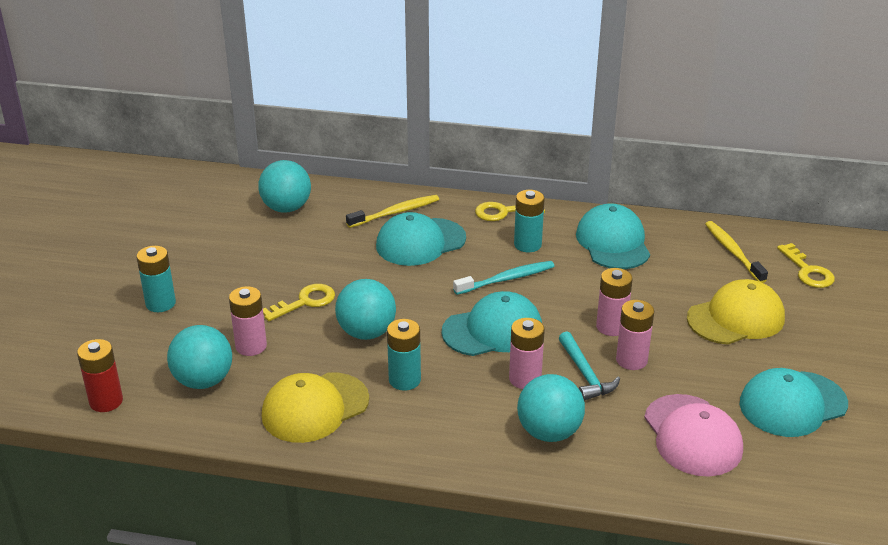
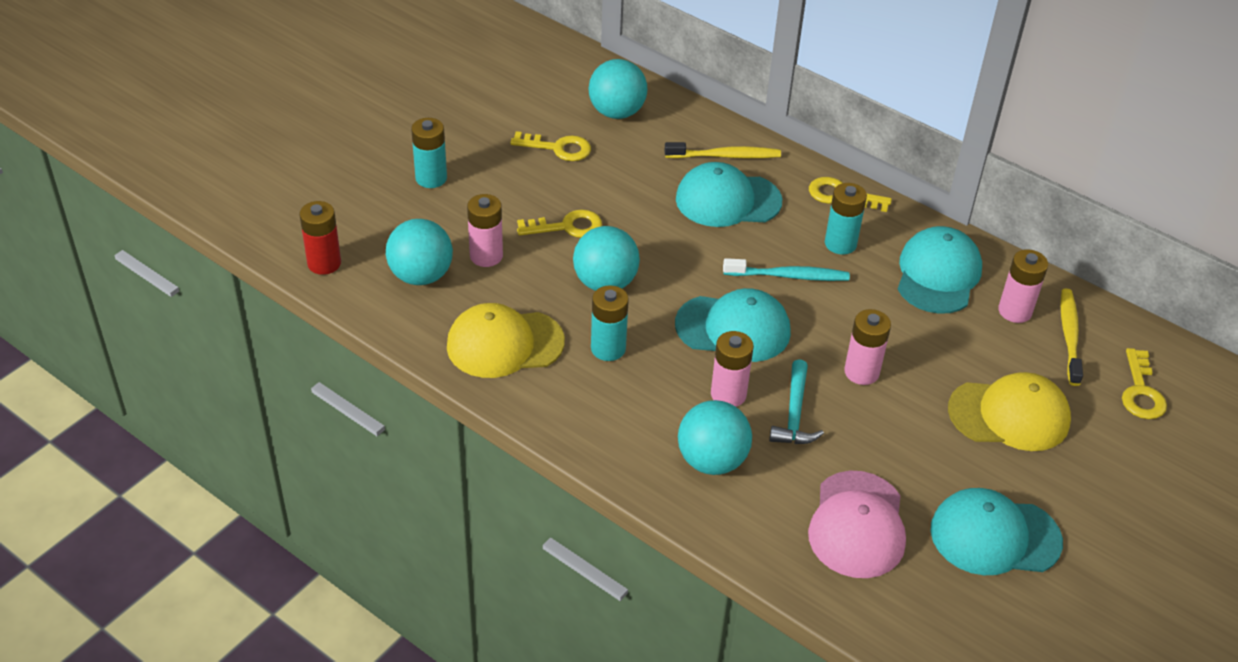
camera: 25 degrees right, 10 degrees up
pink battery [616,300,654,370] -> pink battery moved to [998,249,1048,323]
none -> yellow key [510,131,591,161]

